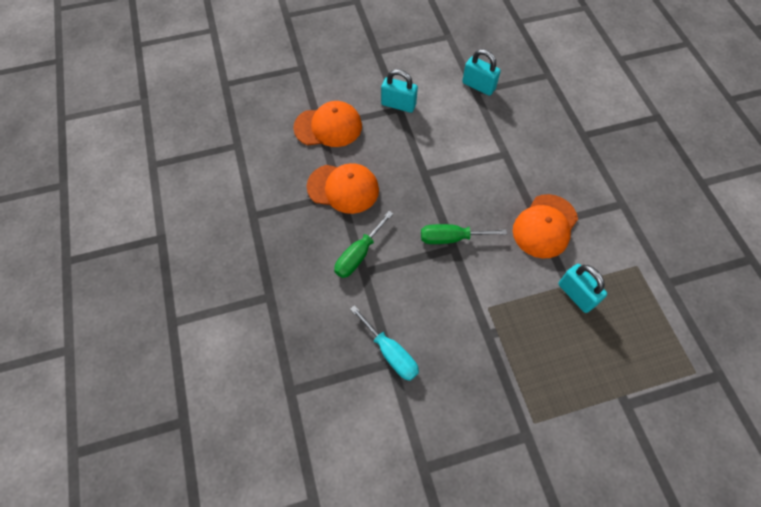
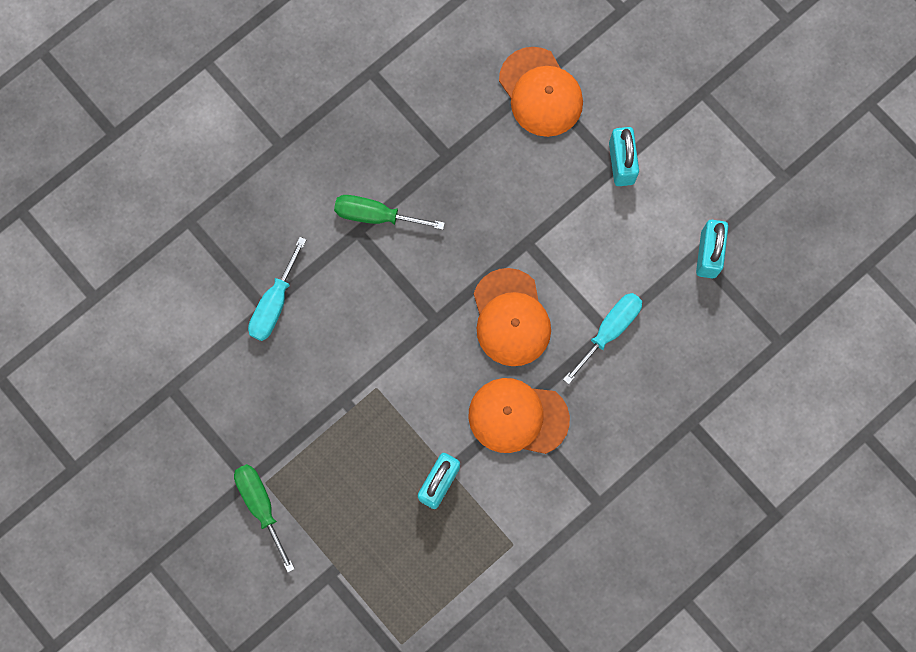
camera: 65 degrees right, 15 degrees up
orange cap [307,163,379,214] -> orange cap moved to [474,268,551,366]
green screwdriver [421,224,507,244] -> green screwdriver moved to [234,464,295,573]
none -> turquoise screwdriver [563,293,642,384]

